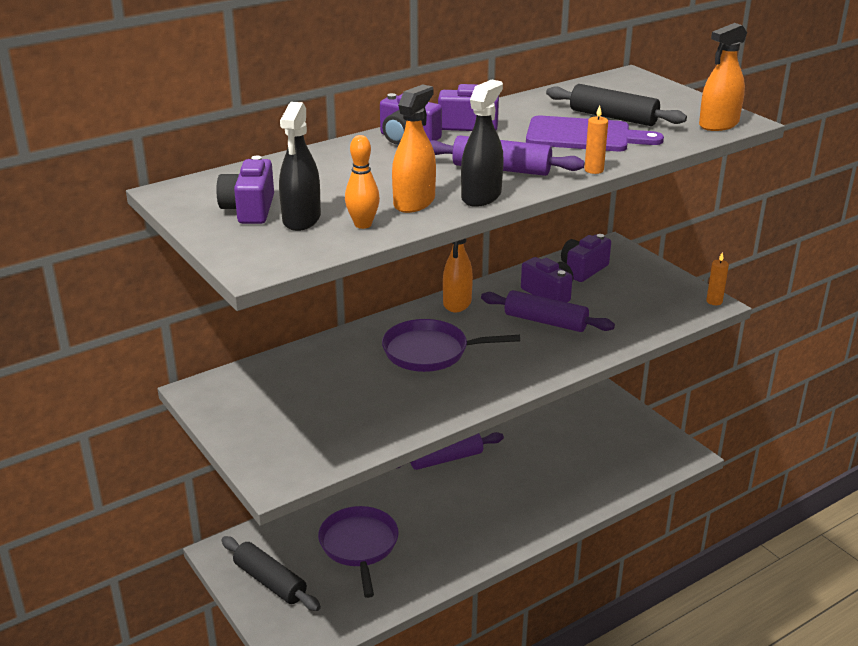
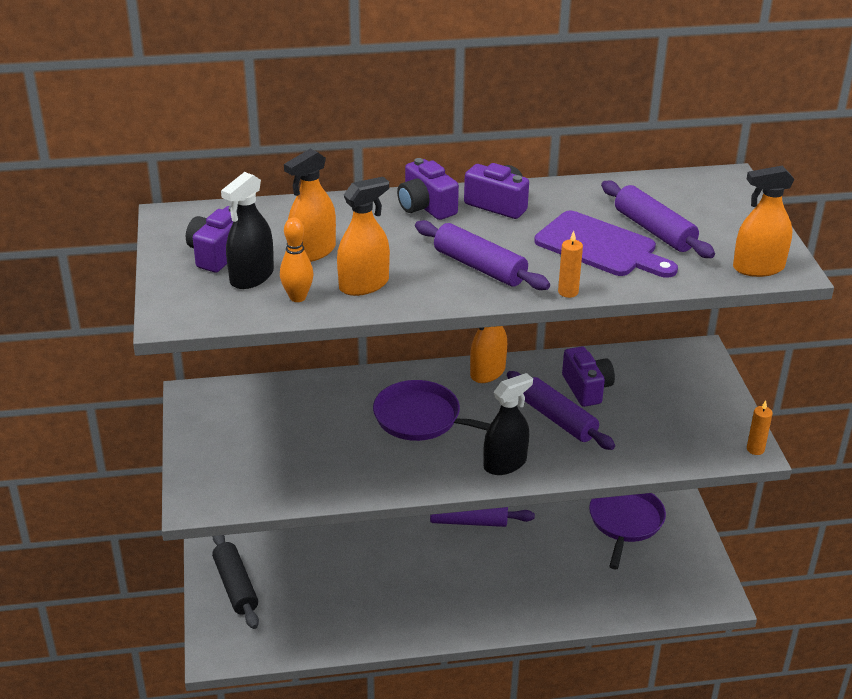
camera: 25 degrees right, 5 degrees up
purple pan [318,506,399,598] -> purple pan moved to [589,493,666,569]
black spray bottle [461,79,504,207] -> black spray bottle moved to [483,373,533,475]
black rolling pin [546,84,687,126] -> purple rolling pin [601,181,715,258]
purple camera [561,234,611,282] -> none
none -> orange spray bottle [284,149,336,262]

